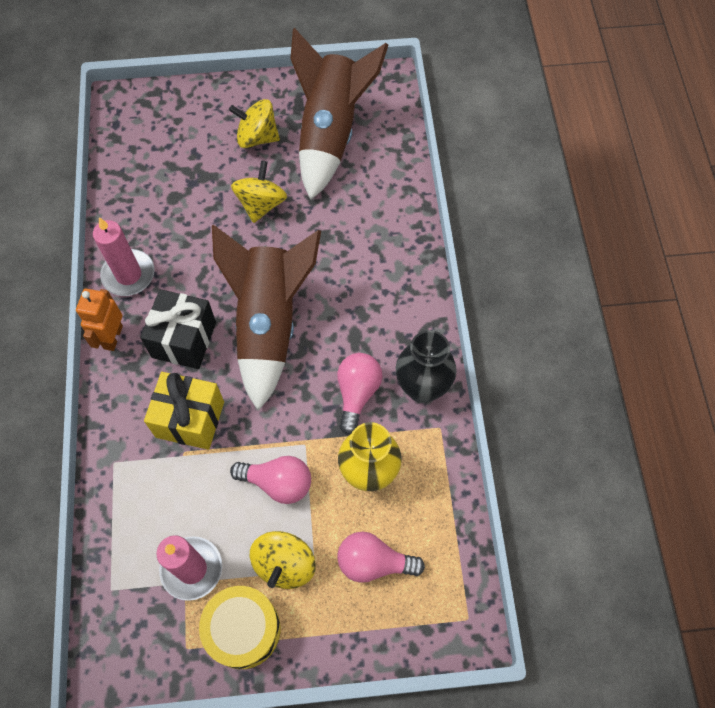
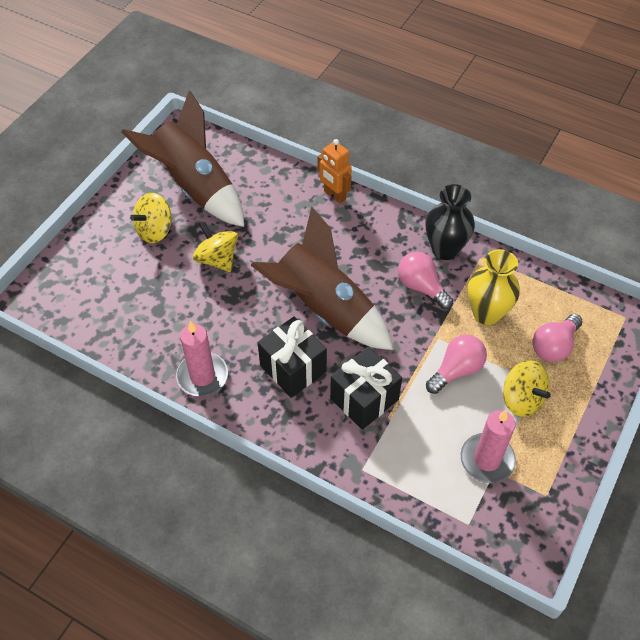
camera: 55 degrees left, 10 degrees down
orange robot [76,289,123,351] -> orange robot moved to [317,139,352,203]
yellow gift [144,372,224,450] -> black gift [330,347,402,430]
yellow drum [199,586,280,669] -> none

